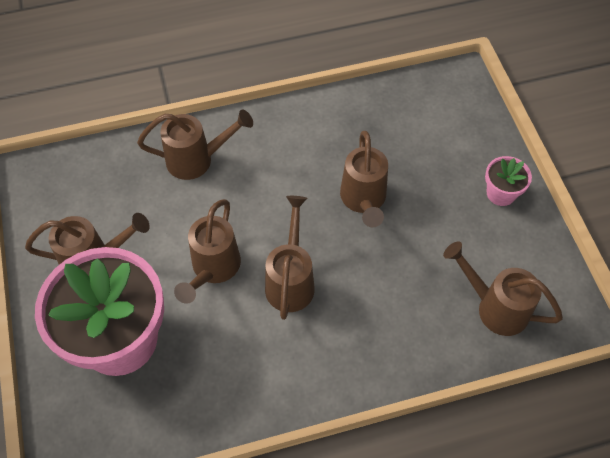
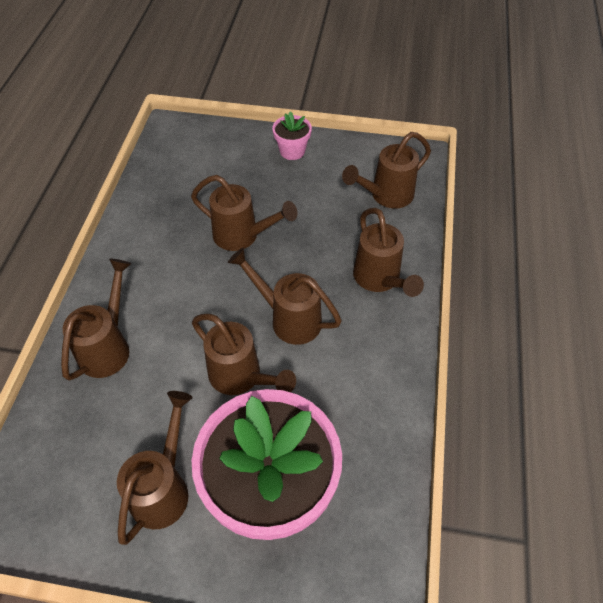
camera: 65 degrees left, 5 degrees down
none -> brown watering can [353,208,424,297]

